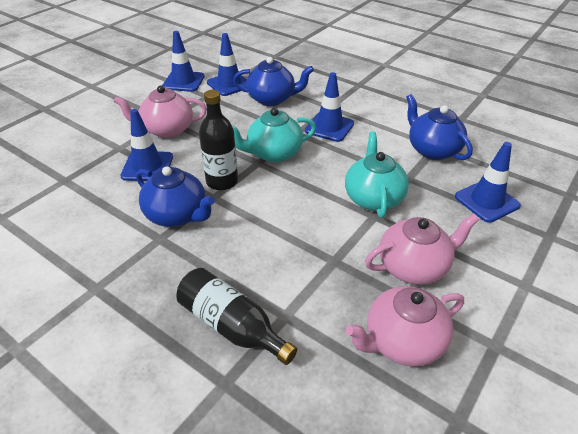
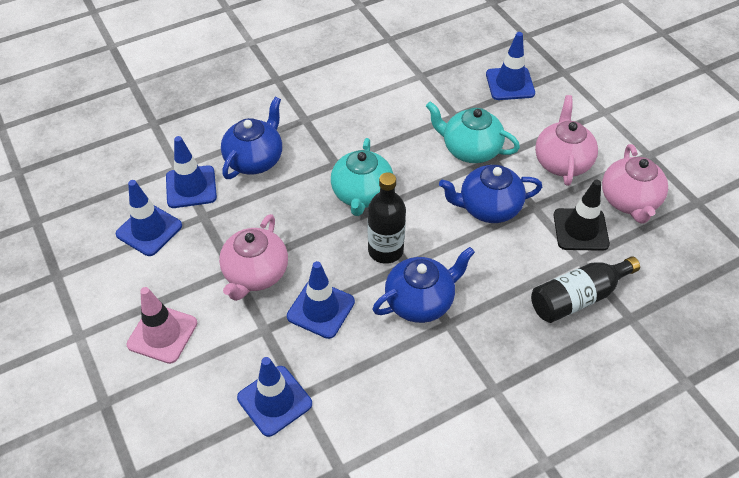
camera: 65 degrees left, 10 degrees up
blue traffic cone [305,72,354,142] -> blue traffic cone moved to [237,357,312,437]
blue teapot [406,94,473,160] -> blue teapot moved to [439,165,542,223]
none -> pink traffic cone [127,287,197,364]
none -> black traffic cone [554,180,610,251]

